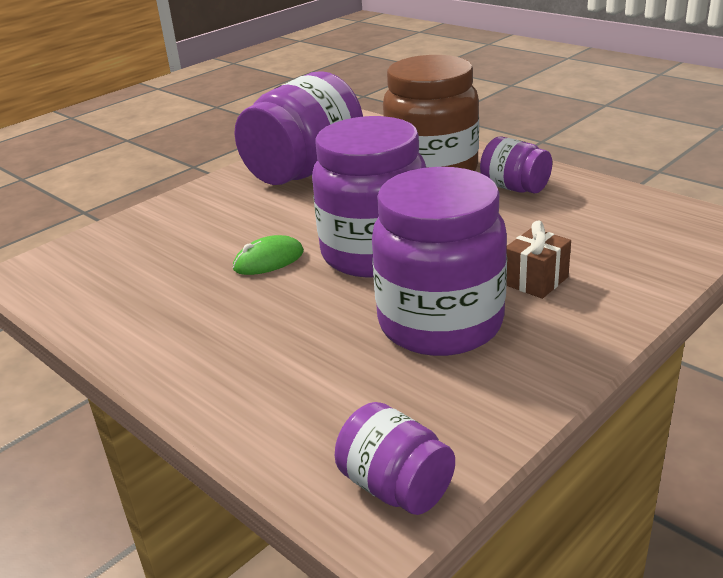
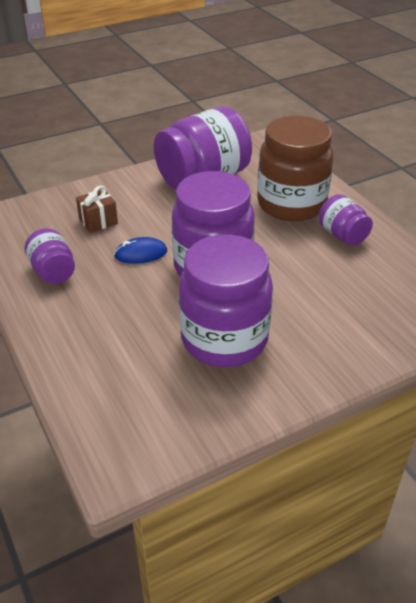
camera: 15 degrees right, 10 degrees up
green mouse [233,235,304,275] -> blue mouse [114,237,167,264]
purple jar [335,402,455,515] -> purple jar moved to [25,228,75,284]
brown gift [506,221,571,299] -> brown gift moved to [76,186,118,233]

